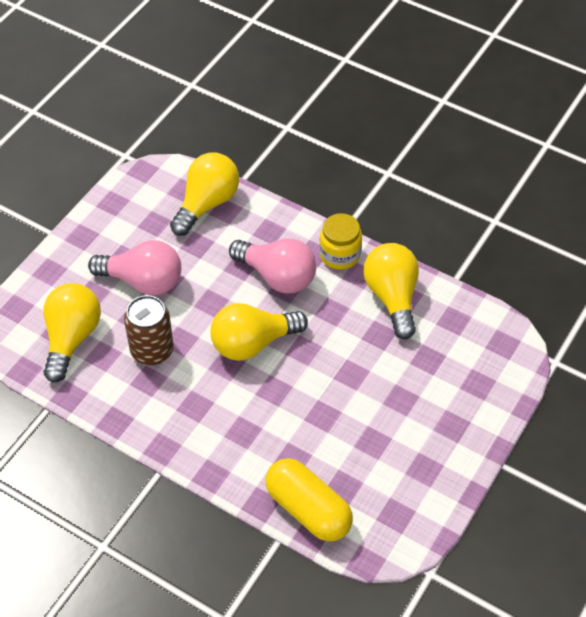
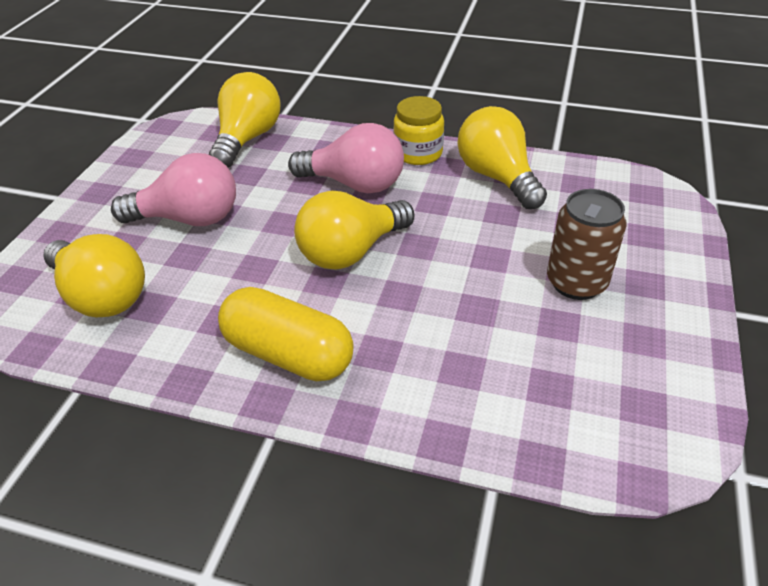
camera: 15 degrees left, 10 degrees down
yellow light bulb [43,283,101,383] -> yellow light bulb turned 135 degrees clockwise [44,234,145,317]
brown can [124,295,174,365] -> brown can moved to [547,189,627,300]
yellow capsule [265,458,353,542] -> yellow capsule moved to [218,287,354,381]

